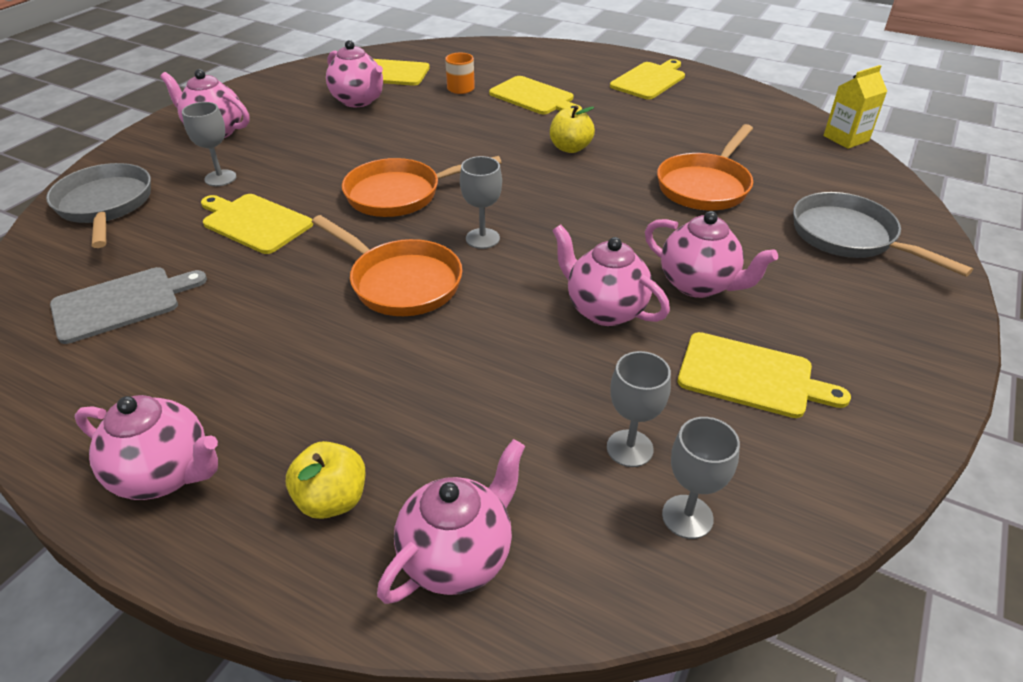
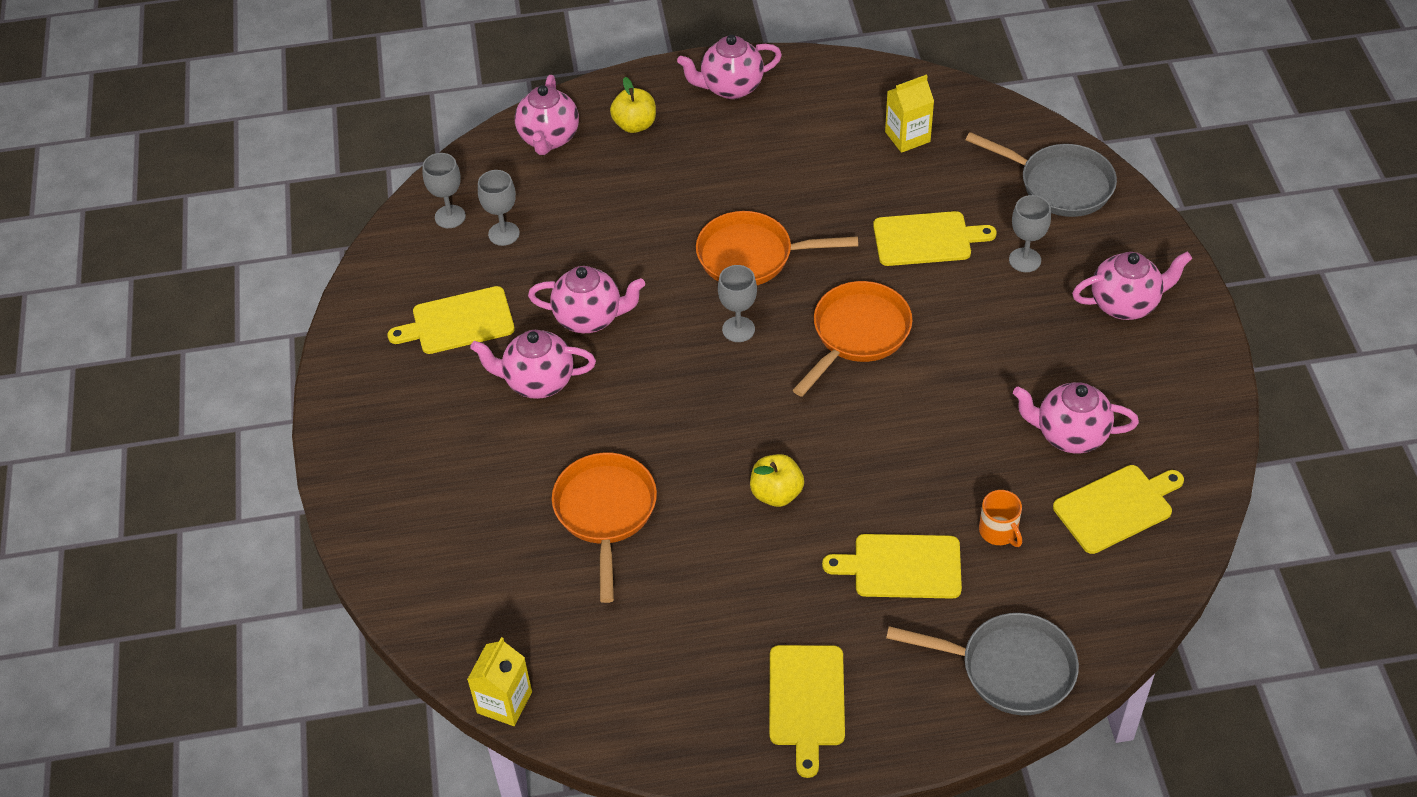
camera: 145 degrees right, 10 degrees up
grey cutting board [50,267,207,344] -> yellow carton [885,74,934,153]
grey pan [793,192,973,277] -> grey pan moved to [886,613,1079,715]

